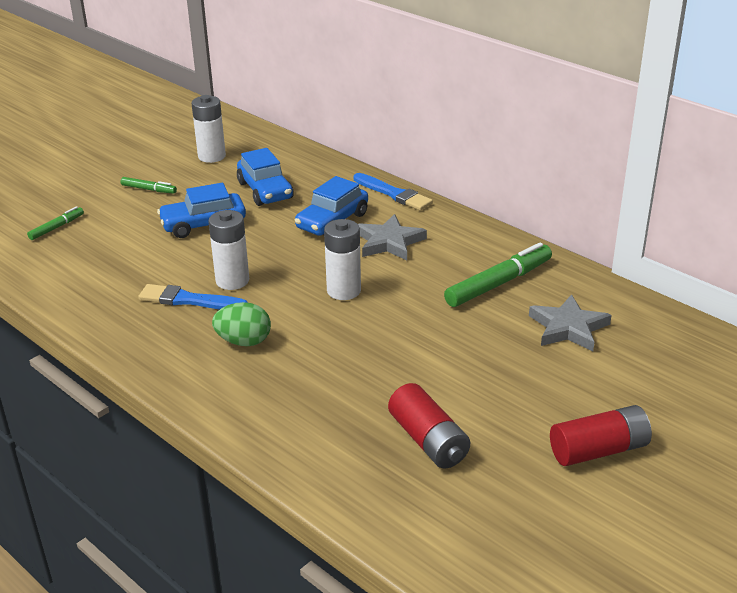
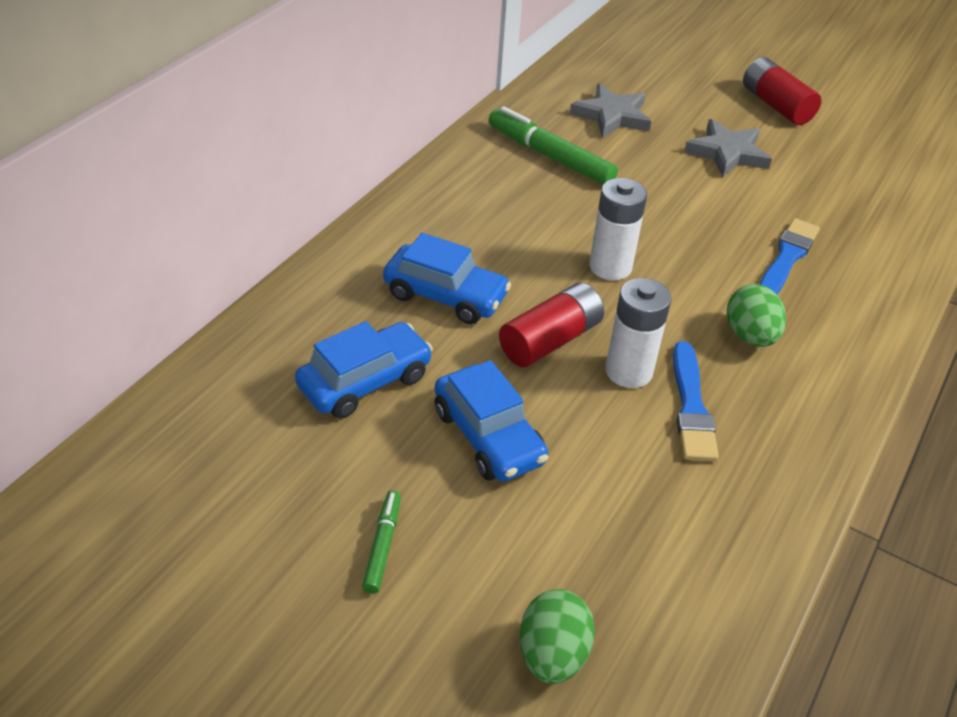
camera: 105 degrees left, 10 degrees up
green marker [27,206,84,240] -> green egg [520,589,595,684]
white battery [191,95,226,163] -> none
blue brush [354,173,433,211] -> blue brush moved to [759,218,820,294]
grey star [358,214,427,260] -> grey star moved to [684,119,772,177]
red battery [388,383,470,469] -> red battery moved to [499,282,604,367]

